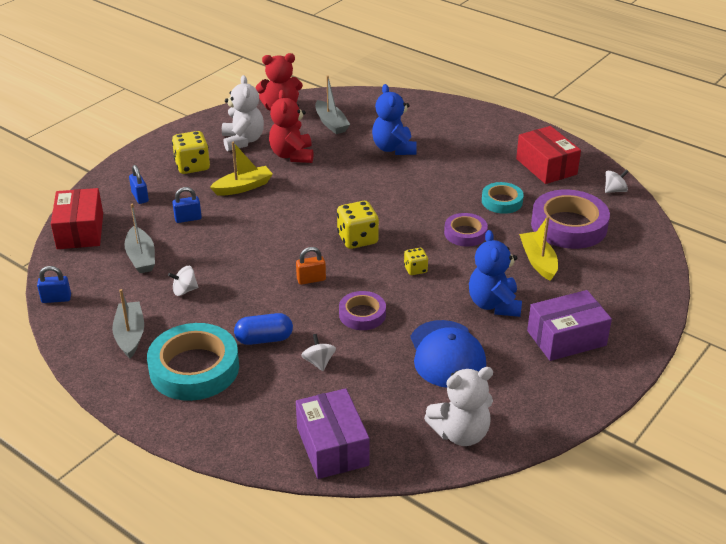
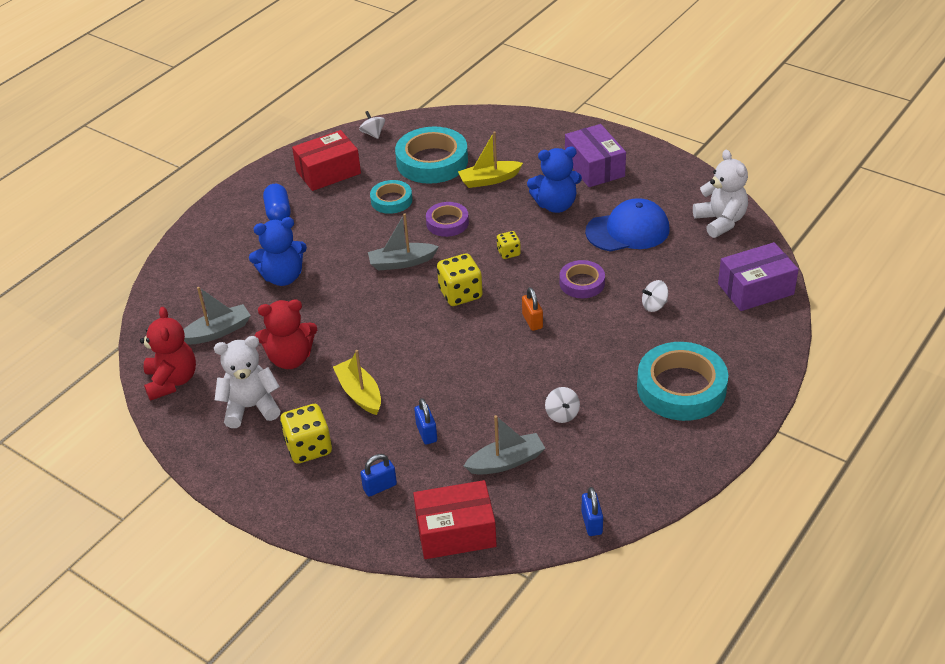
camera: 90 degrees left, 5 degrees up
grey boat [112,289,144,358] -> grey boat moved to [368,213,439,271]
blue capsule [234,313,293,345] -> blue capsule moved to [263,184,291,221]
purple tape [531,190,610,249] -> turquoise tape [395,127,468,184]

